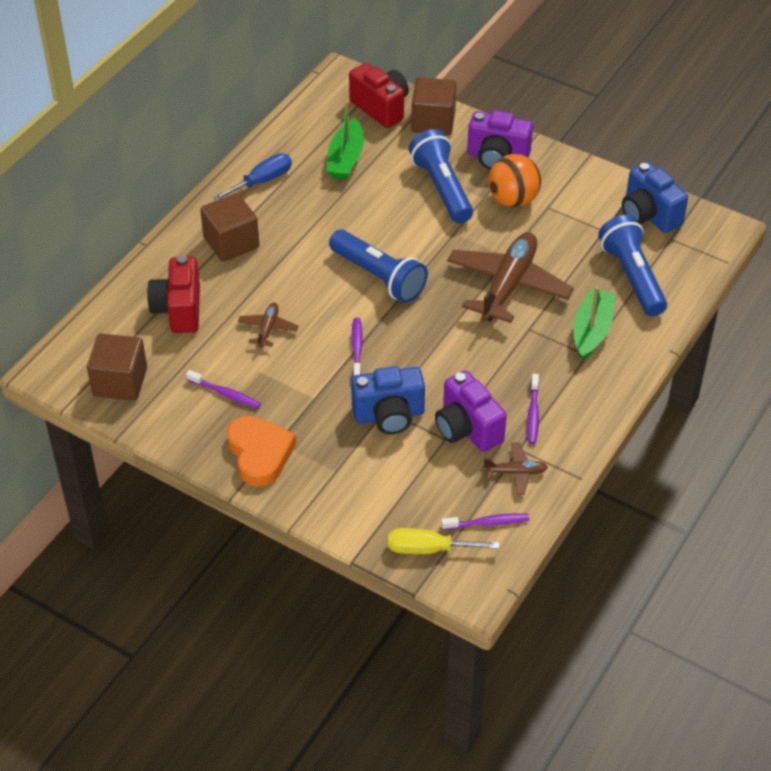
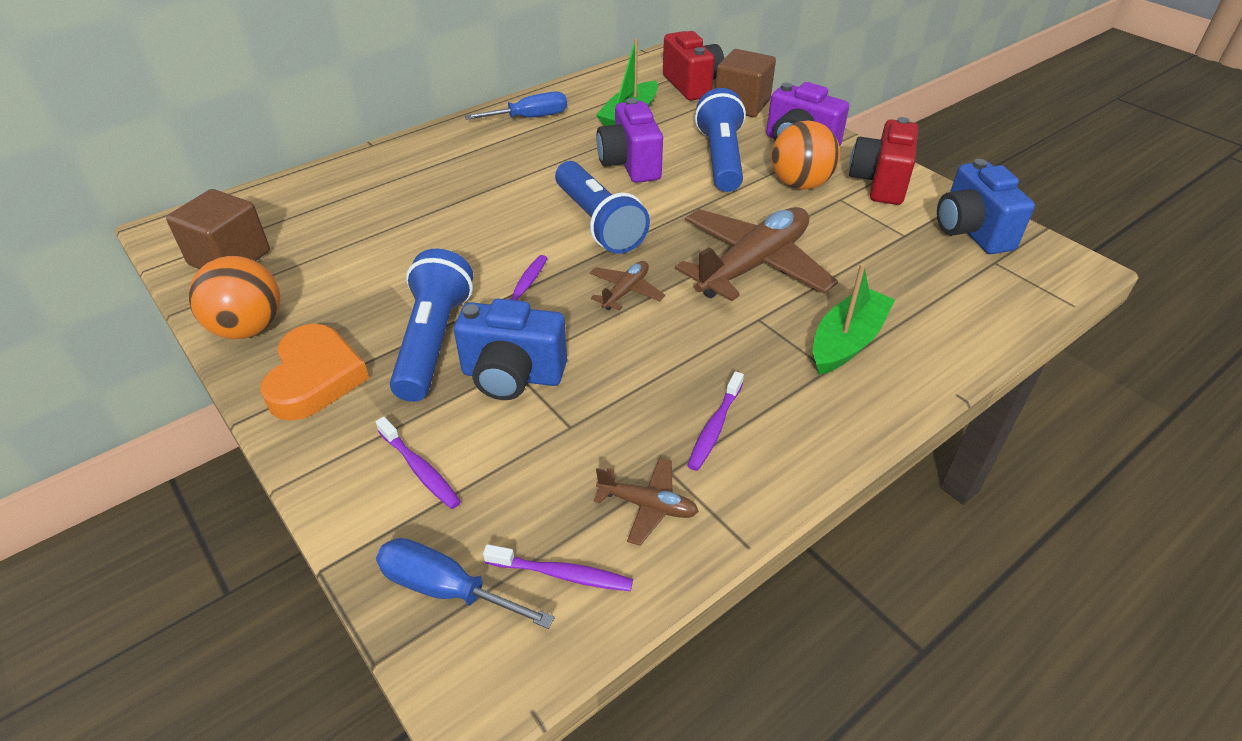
camera: 20 degrees right, 5 degrees down
red camera [147,255,200,333] -> red camera moved to [849,117,918,205]
purple toothbrush [186,370,261,409] -> purple toothbrush moved to [376,417,461,509]
brown cube [200,193,259,262] -> none
brown plane [238,303,298,348] -> brown plane moved to [590,261,665,311]
yellow screwdriver [388,528,500,554] -> blue screwdriver [376,538,555,629]
purple camera [435,370,507,452] -> purple camera moved to [596,98,663,183]
blue flashlight [598,215,667,316] -> blue flashlight moved to [390,249,473,402]
none -> orange ball [189,256,281,339]

